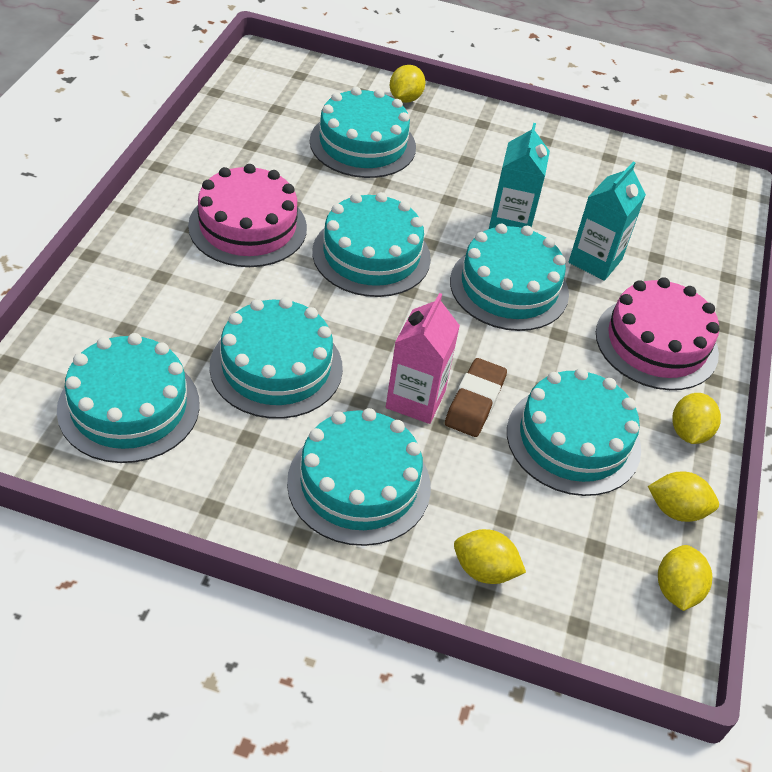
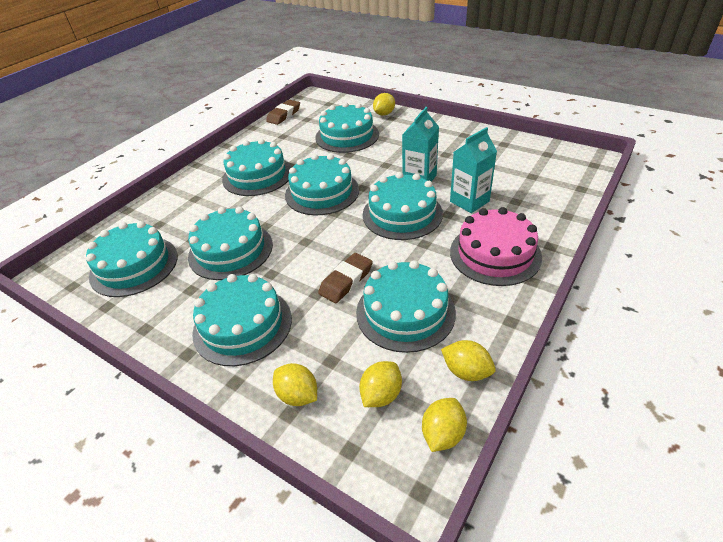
camera: 25 degrees right, 5 degrees down
pink cake [188,164,307,267] -> turquoise cake [222,139,292,196]
pink carton [386,293,460,424] -> none
yellow lemon [672,393,721,444] -> yellow lemon moved to [359,361,402,407]
none -> brown eraser [266,100,300,125]

